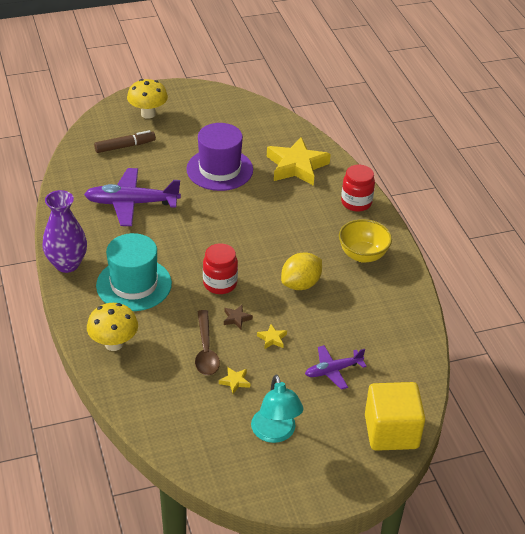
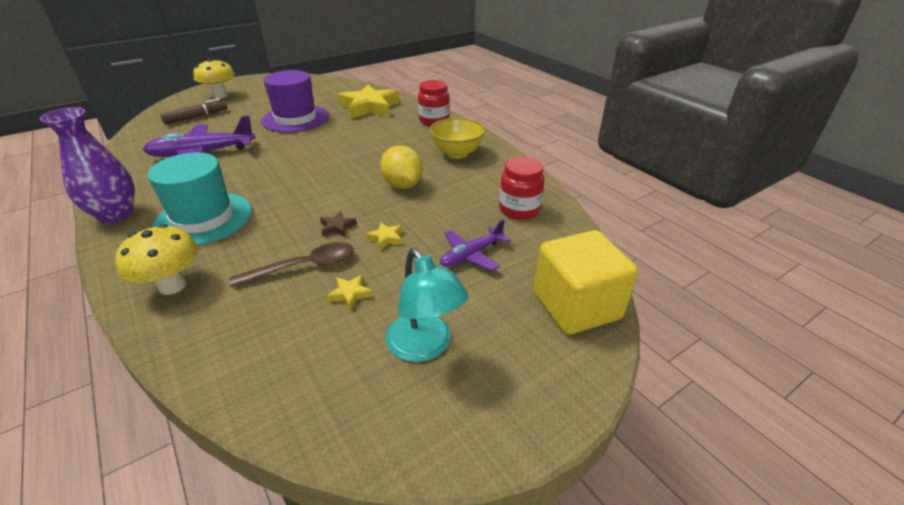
camera: 15 degrees left, 5 degrees down
brown spoon [195,310,220,376] -> brown spoon turned 90 degrees counterclockwise [229,242,354,287]
red jar [203,243,238,294] -> red jar moved to [499,157,544,220]
yellow lemon [281,252,322,290] -> yellow lemon turned 60 degrees counterclockwise [380,145,423,189]

